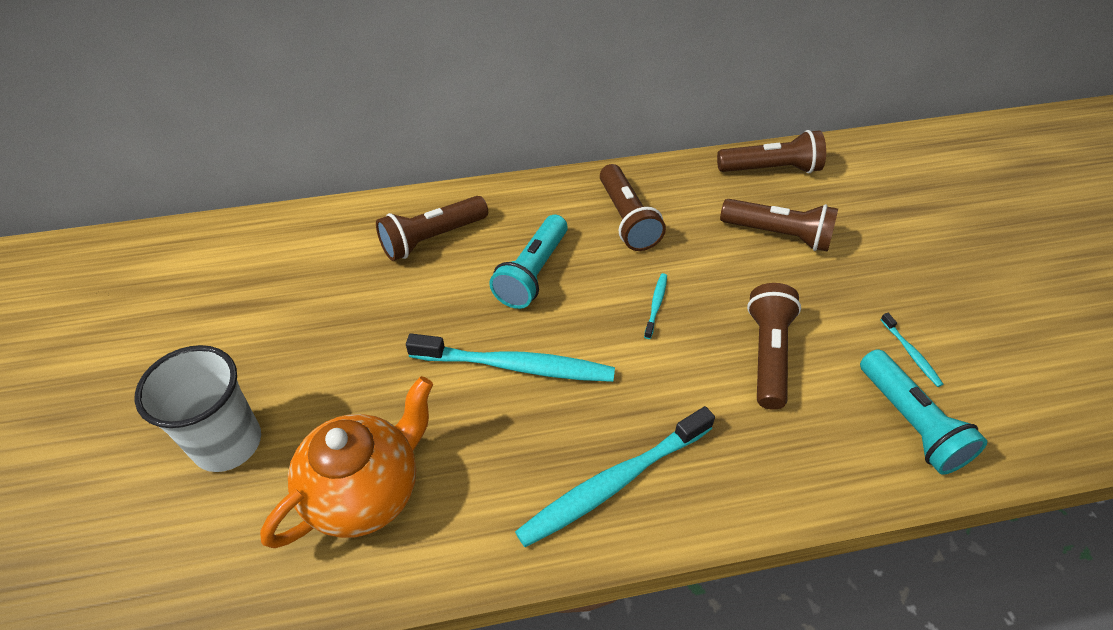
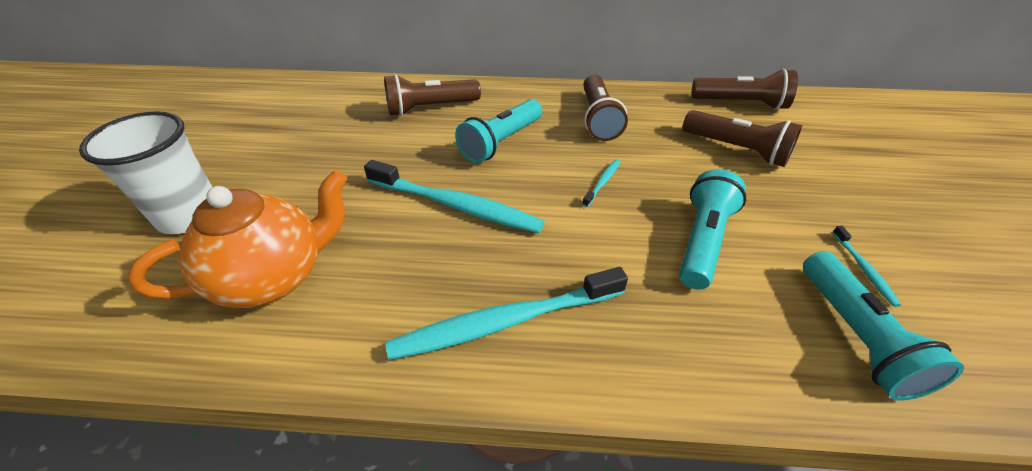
camera: 15 degrees right, 5 degrees down
brown flashlight [747,283,801,410] -> turquoise flashlight [679,169,746,290]

